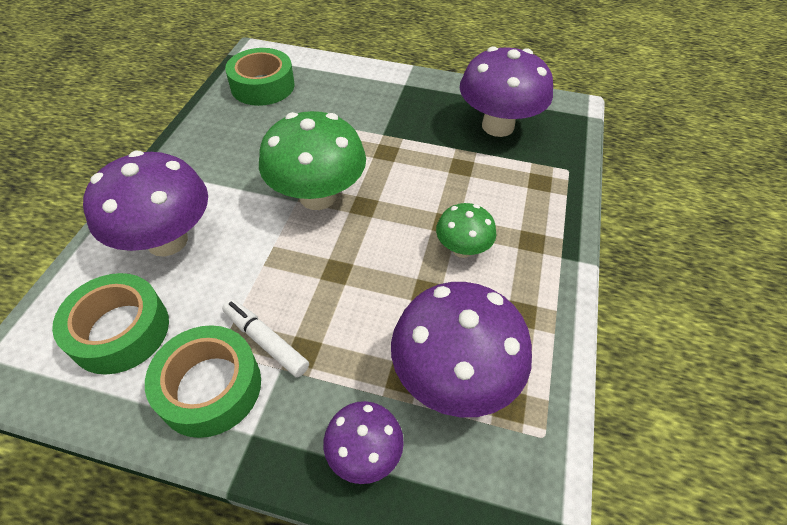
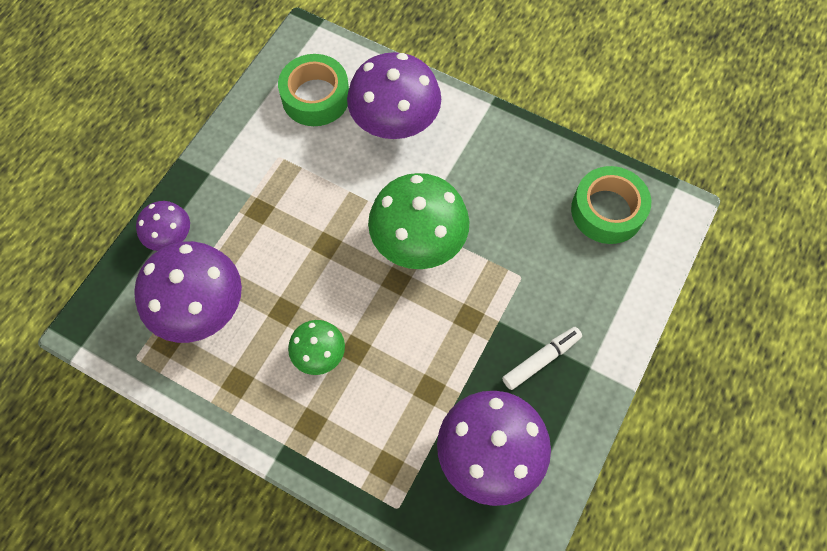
camera: 105 degrees right, 15 degrees up
green tape [145,325,261,438] -> none
white marker [222,299,309,378] -> white marker moved to [502,327,582,390]

